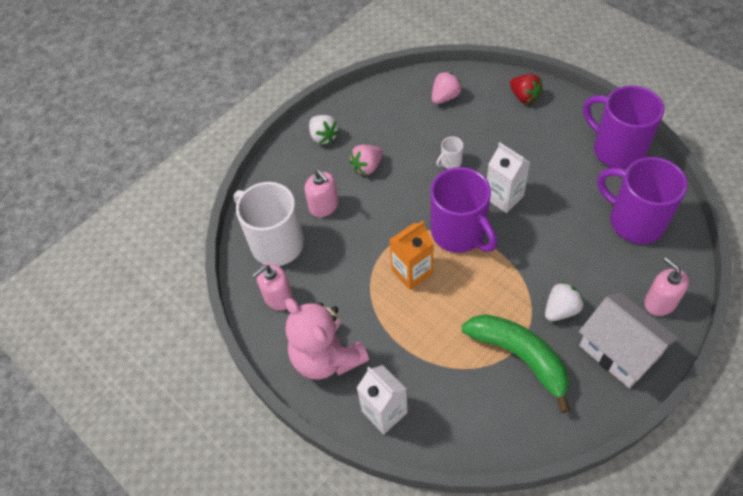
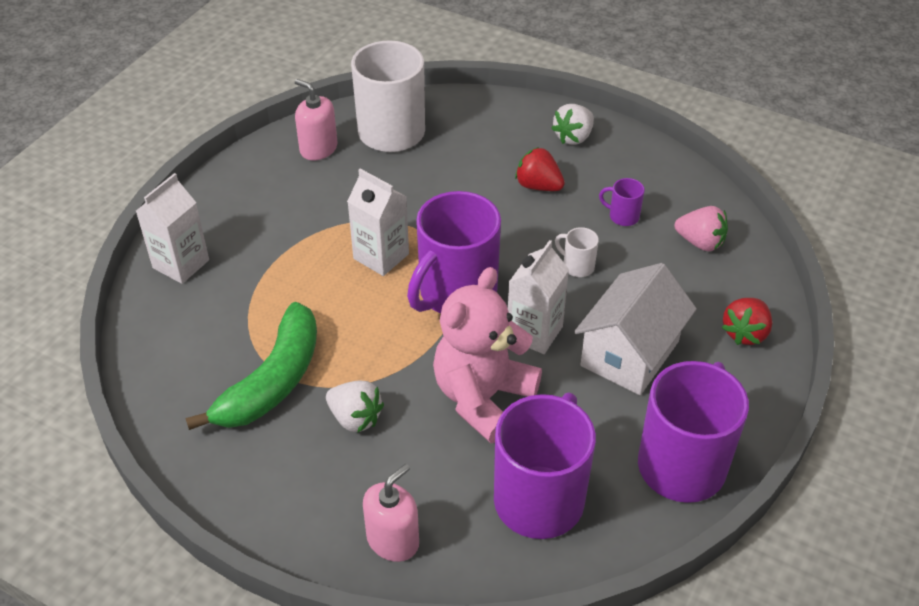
camera: 70 degrees right, 10 degrees down
pink teddy bear [285,298,369,380] -> pink teddy bear moved to [433,267,542,443]
pink soap dispenser [305,170,339,217] -> none
pink strawberry [349,145,383,175] -> red strawberry [515,147,565,191]
orange carton [390,221,434,290] -> white carton [347,169,409,276]
white house [579,292,679,388] -> white house moved to [574,263,697,395]
none -> purple mug [599,178,645,226]

